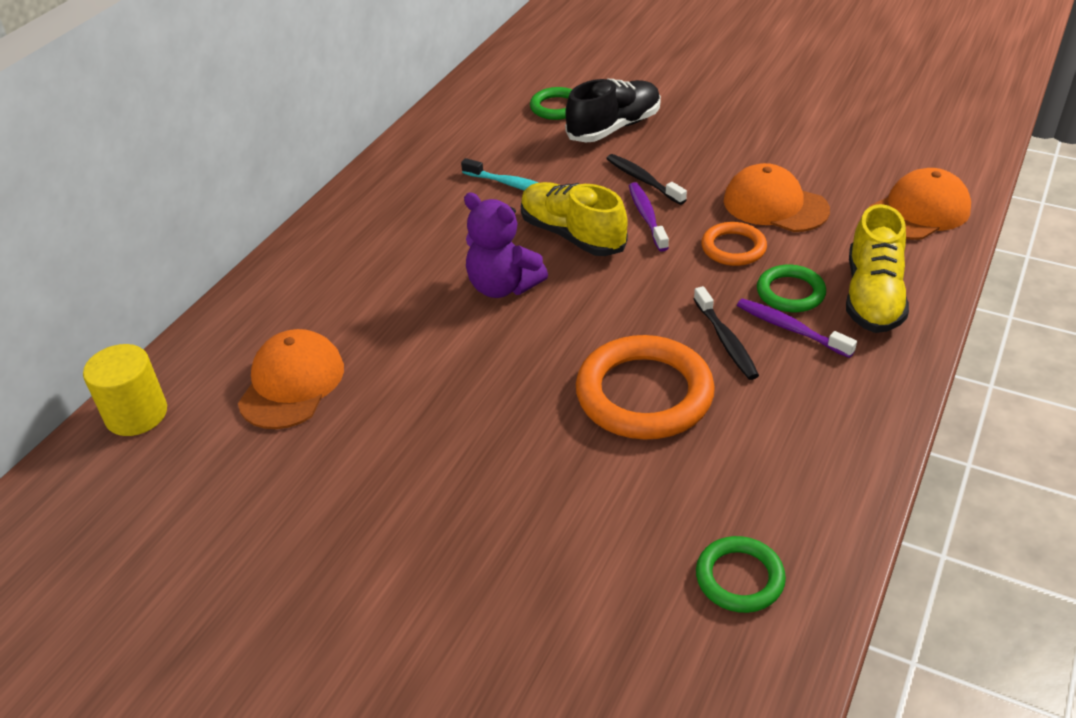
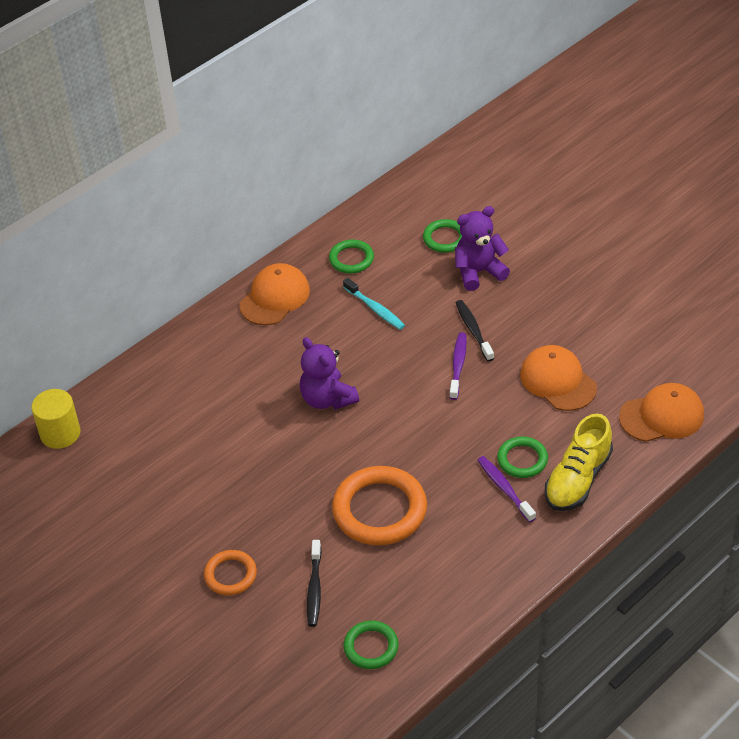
camera: 20 degrees right, 5 degrees up
orange cap [238,329,344,429] -> orange cap moved to [239,263,310,325]
yellow shoe [521,182,628,256] -> none
black shoe [565,79,661,142] -> purple teddy bear [455,206,510,291]
black toothbrush [694,286,759,380] -> black toothbrush moved to [307,540,322,627]
orange ring [701,222,767,266] -> orange ring moved to [204,550,257,595]
none -> green ring [329,239,374,273]

